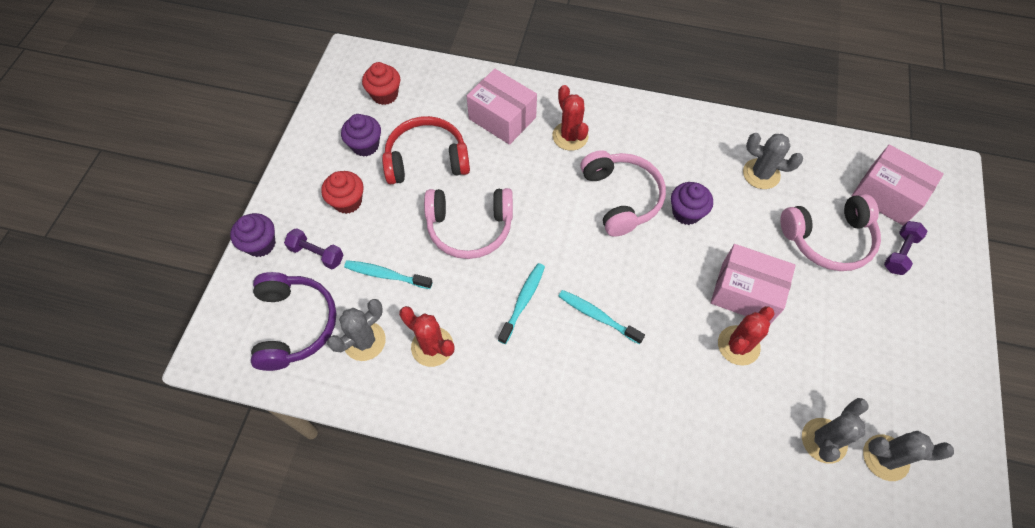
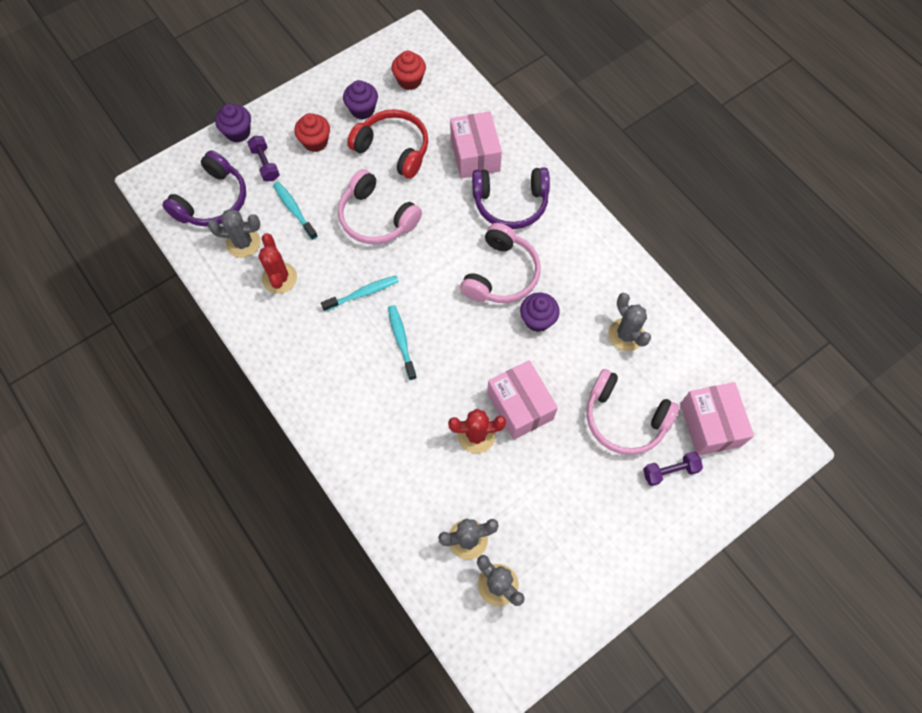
camera: 40 degrees right, 5 degrees up
red cactus [552,85,589,151] -> purple headphones [472,167,550,229]

